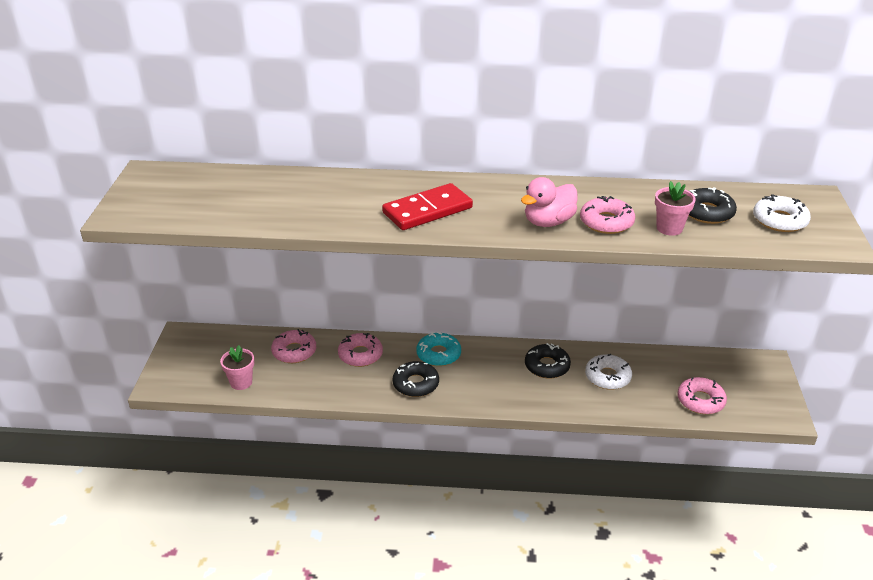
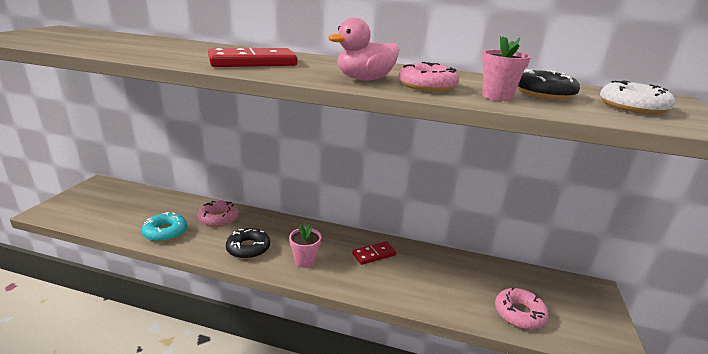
camera: 10 degrees right, 10 degrees down
pink flower pot [220,345,254,390] -> pink flower pot moved to [289,224,321,268]
pink donut [271,329,316,363] -> none
turquoise donut [417,332,461,366] -> turquoise donut moved to [141,212,187,242]
black donut [525,343,571,379] -> red domino [352,241,397,265]
white donut [585,354,632,390] -> none

